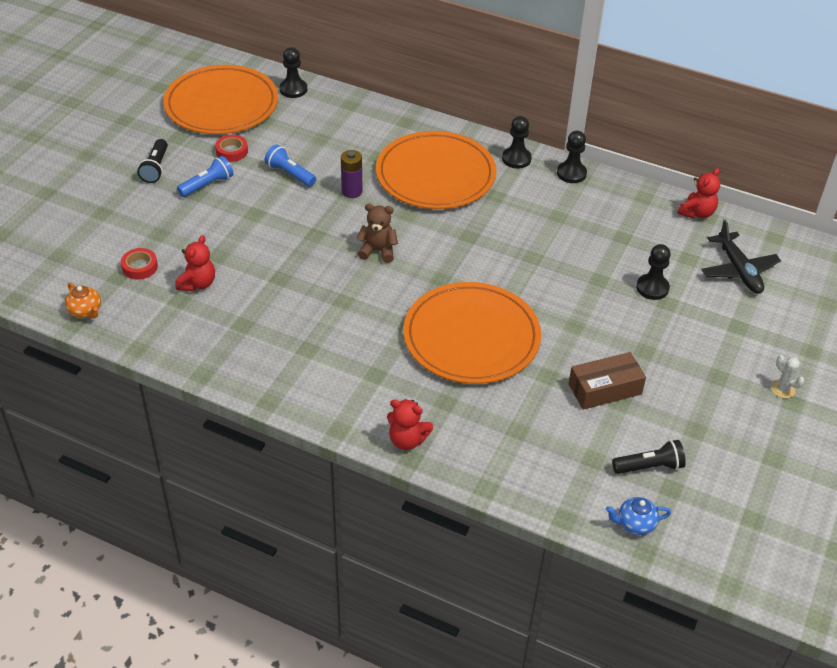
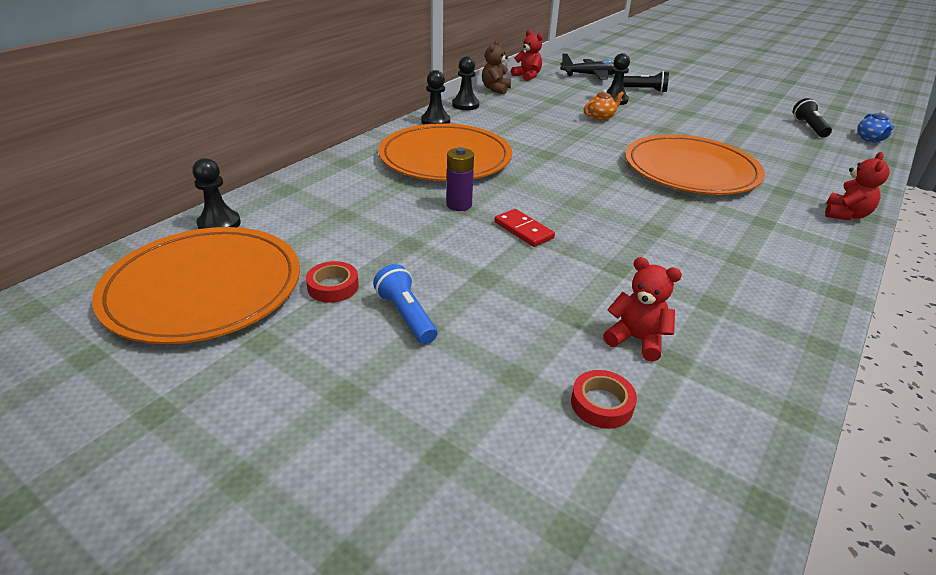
camera: 80 degrees left, 10 degrees down
orange teapot [65,283,101,318] -> orange teapot moved to [584,90,624,121]
black flashlight [137,139,168,183] -> black flashlight moved to [624,71,669,93]
blue flashlight [264,144,316,187] -> none
brown teddy bear [357,204,398,263] -> brown teddy bear moved to [482,40,511,94]
brown box [569,352,646,410] -> none
white cactus [771,355,804,398] -> none
none -> red domino [494,209,555,247]

